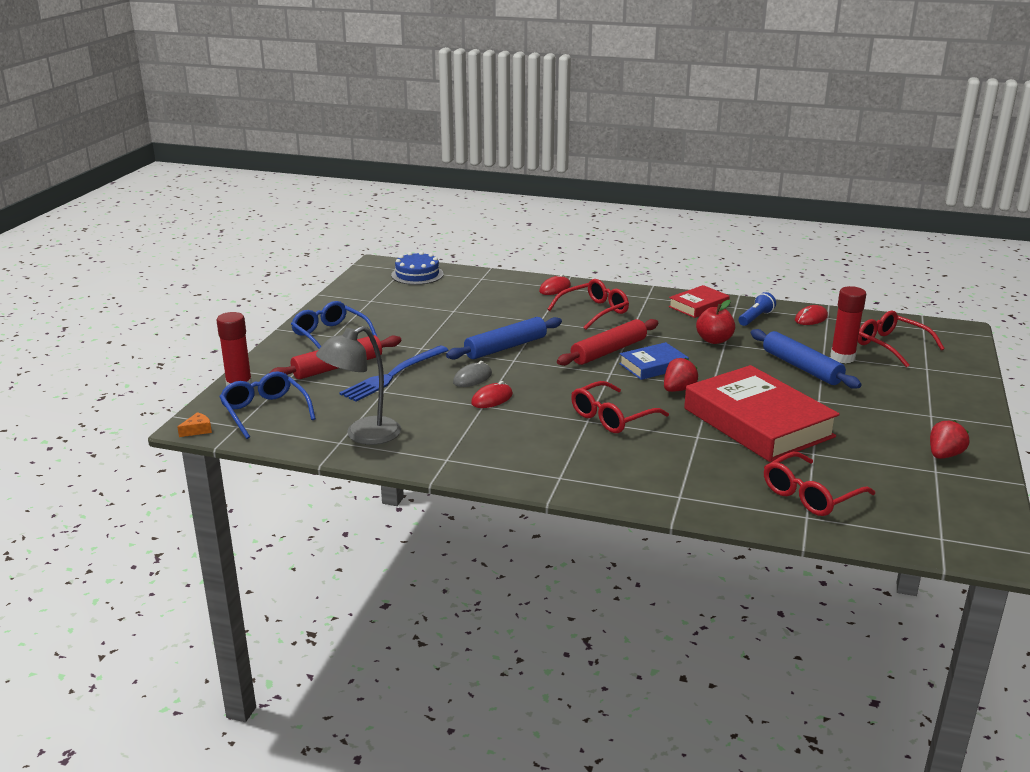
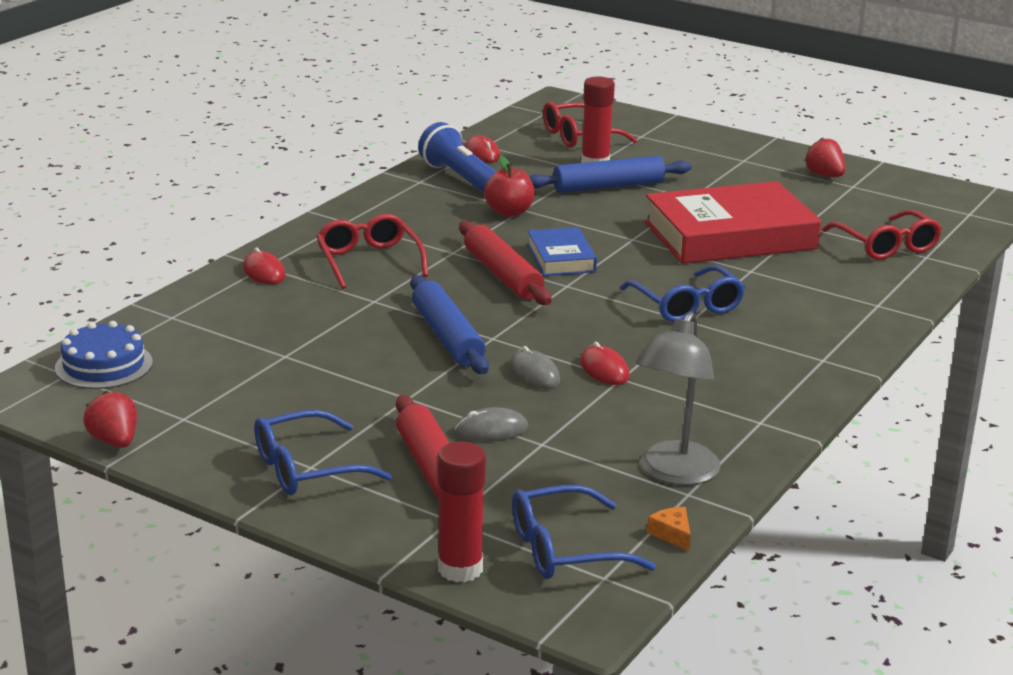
camera: 75 degrees left, 0 degrees up
orange cheese [177,412,212,437] -> orange cheese moved to [647,507,691,551]
grey lamp [316,326,401,445] -> grey lamp turned 45 degrees clockwise [636,311,721,485]
blue fork [339,346,448,402] -> grey mouse [455,407,528,442]
red glasses [571,381,669,433] -> blue glasses [620,265,745,322]
red strawberry [664,357,698,392] -> red strawberry moved to [83,391,137,448]
red book [668,285,730,318] -> none
blue flashlight [738,292,776,326] -> blue flashlight [418,122,497,193], size x1.62

